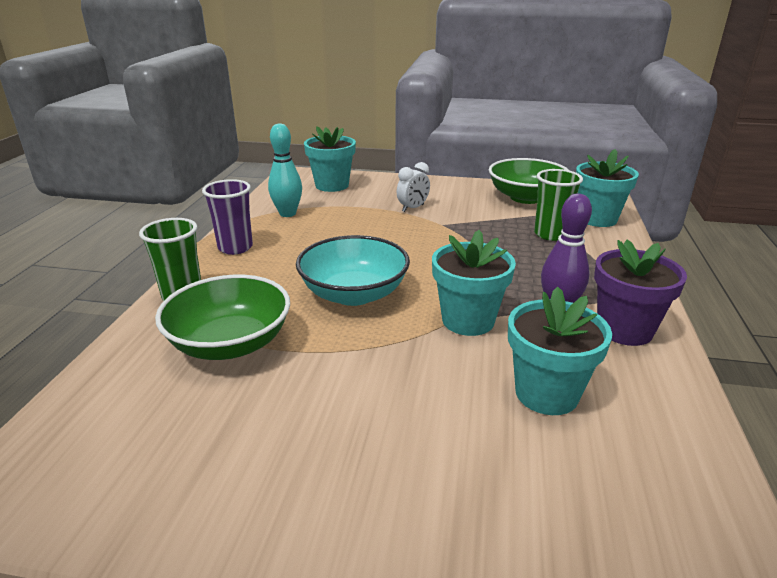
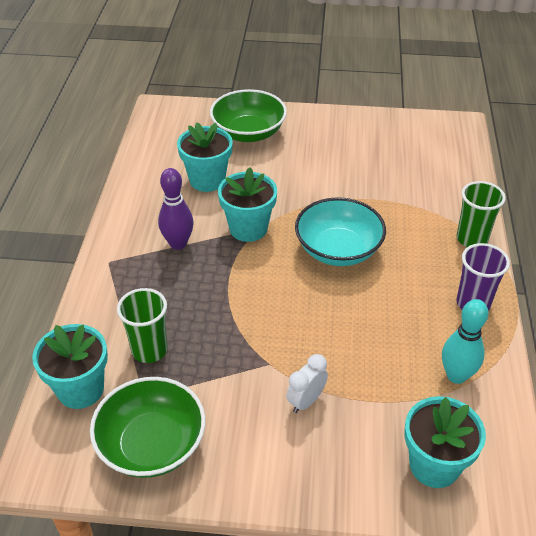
camera: 175 degrees right, 15 degrees up
green bowl [155,275,290,360] -> green bowl moved to [210,89,287,142]
purple flower pot [594,240,687,346] -> none

